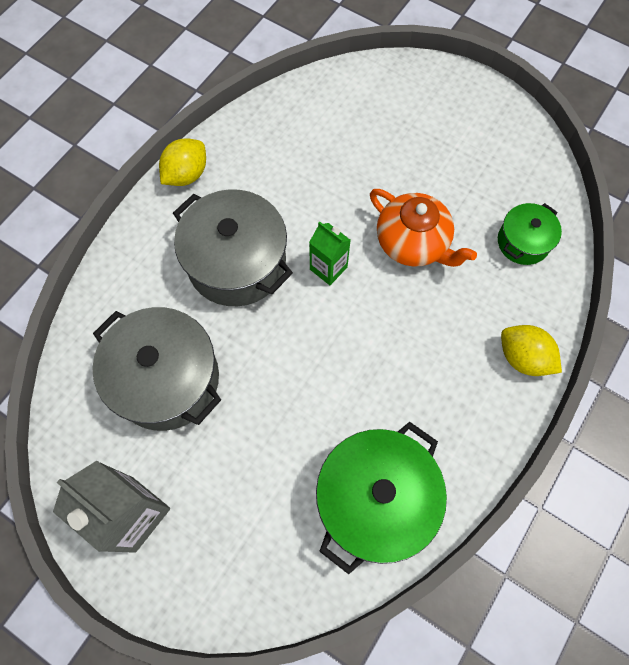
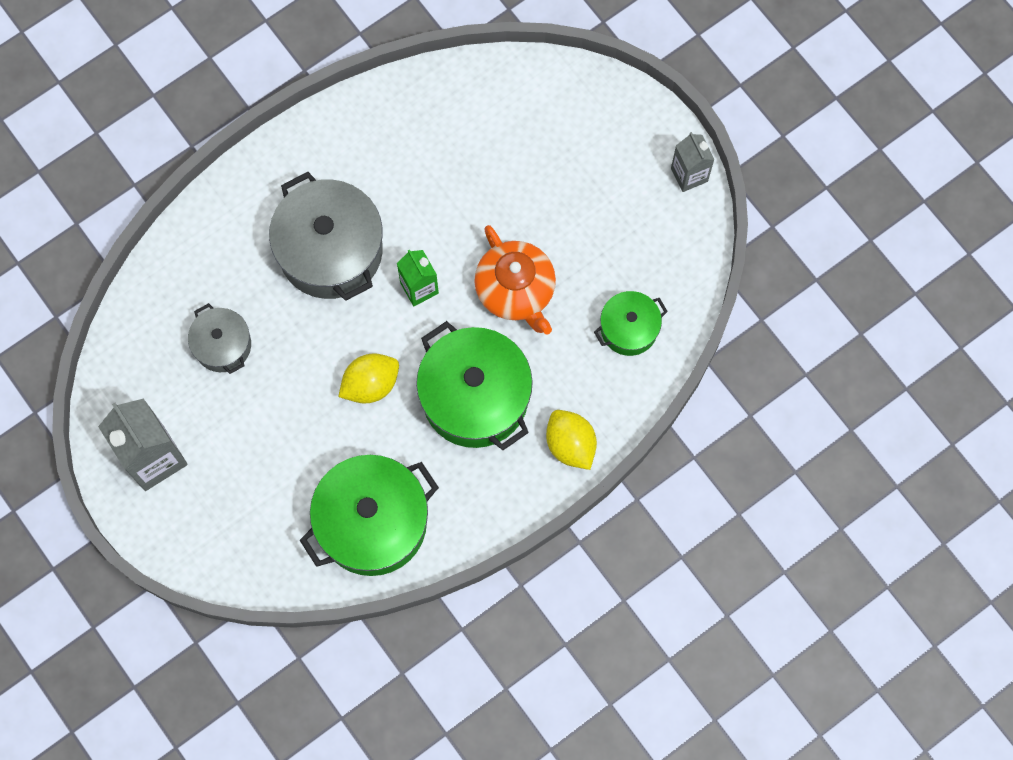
camera: 20 degrees right, 5 degrees up
grey pot [92,307,221,431] -> grey pot [188,303,251,374], size x0.54
yellow lemon [159,138,206,186] -> yellow lemon moved to [338,353,399,404]
none -> green pot [416,321,533,450]
none -> grey carton [671,132,715,192]

